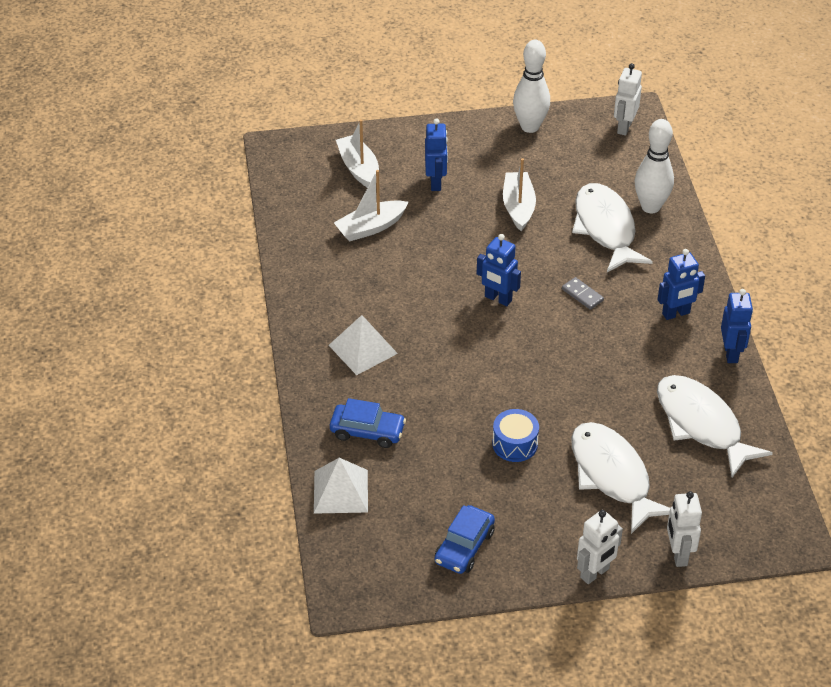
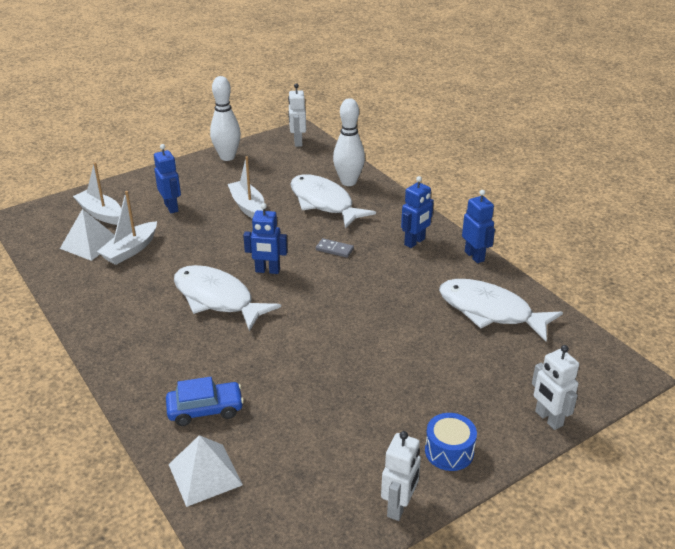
camera: 25 degrees left, 10 degrees down
white pyramid [329,315,398,375] -> white pyramid moved to [60,209,115,261]
blue car [435,505,495,574] -> none
blue drum [492,409,539,462] -> blue drum moved to [425,413,477,471]
white fish [571,422,670,534] -> white fish moved to [174,265,281,331]
white robot [577,510,623,584] -> white robot moved to [381,431,421,521]

